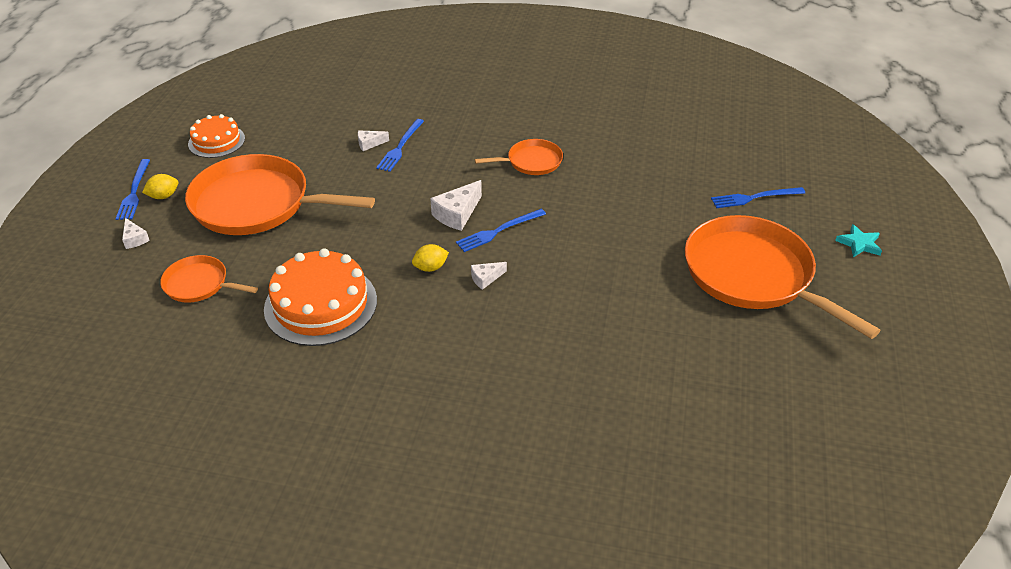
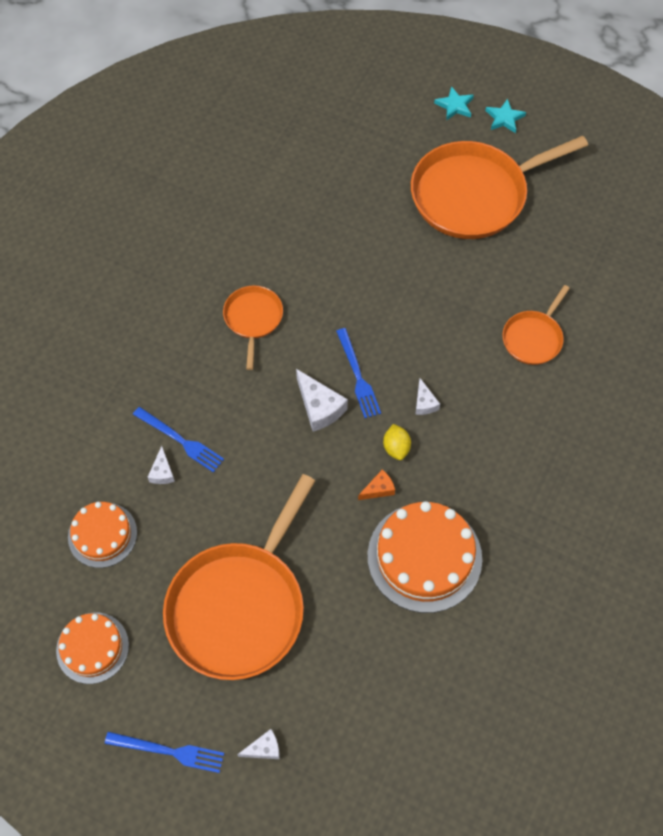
camera: 75 degrees left, 20 degrees up
yellow lemon [142,174,178,199] -> none
orange pan [160,255,258,303] -> orange pan moved to [502,285,570,365]
blue fork [711,187,805,208] -> none
none -> orange cake [68,502,137,568]
none -> orange cheese [358,469,395,500]
none -> turquoise star [485,99,526,133]

